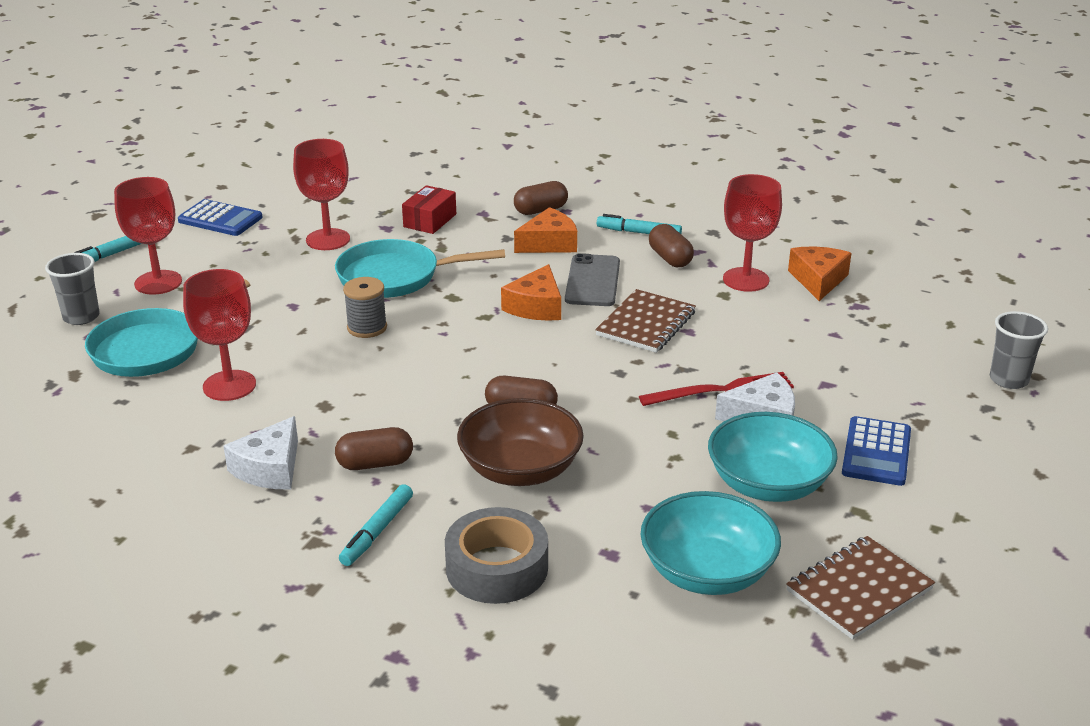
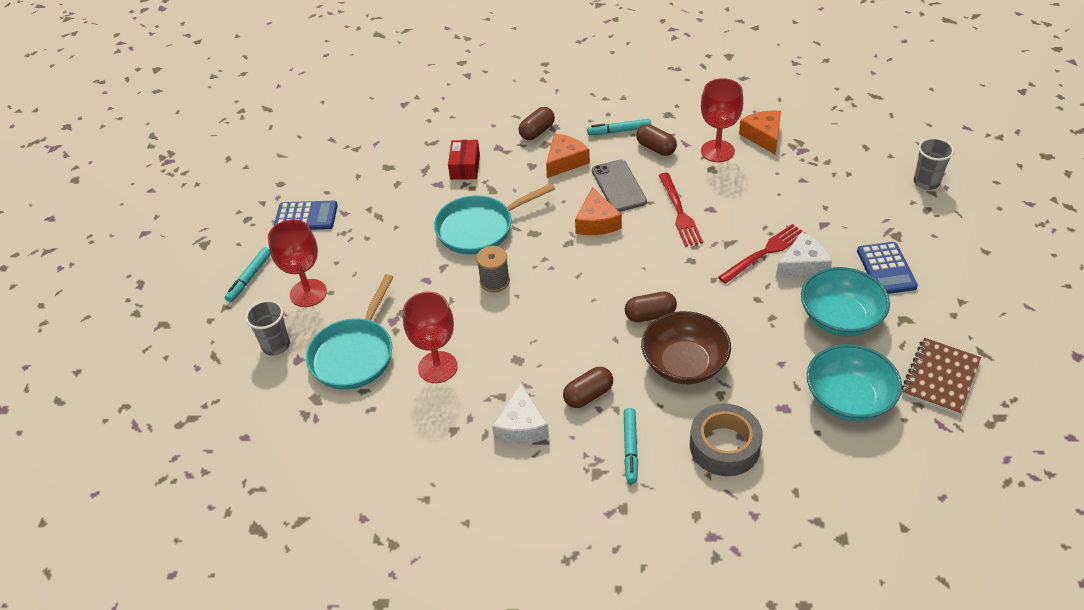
camera: 20 degrees left, 15 degrees up
red goblet [293,139,350,250] -> none
brown notebook [595,289,696,353] -> red fork [658,173,703,247]

